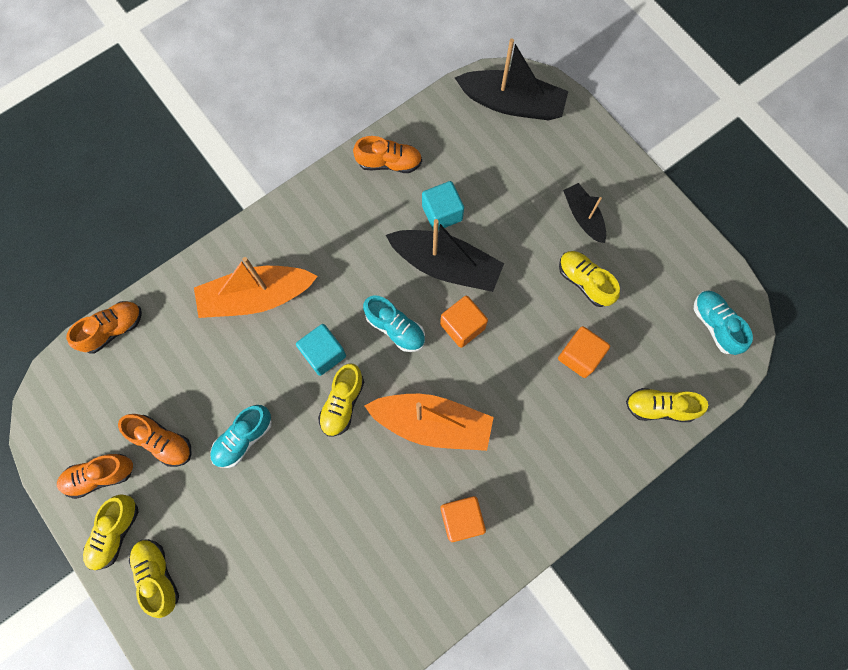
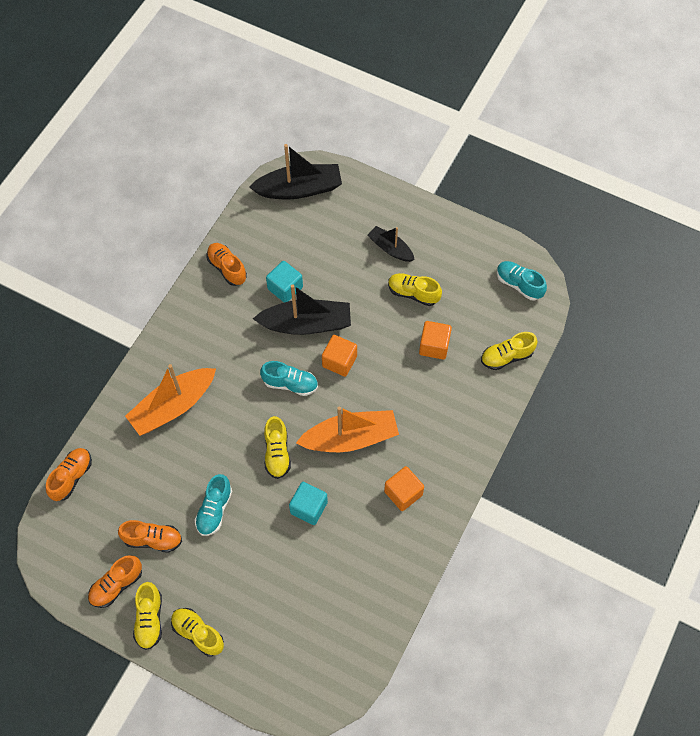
camera: 25 degrees left, 10 degrees down
turquoise cube [296,324,346,376] -> turquoise cube moved to [289,482,328,525]
orange shoe [353,136,422,173] -> orange shoe turned 105 degrees counterclockwise [207,243,247,286]

